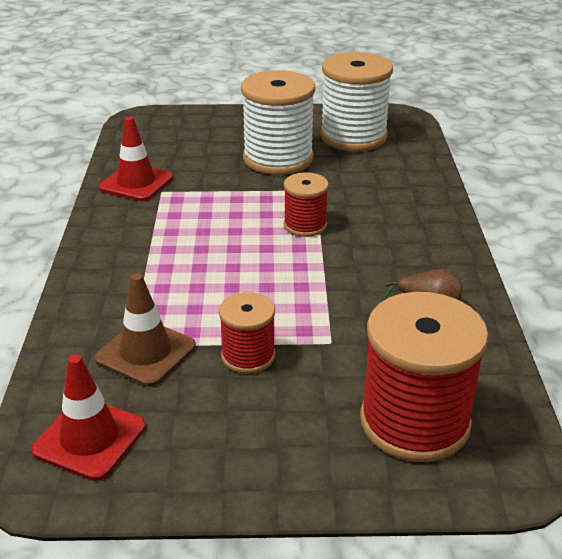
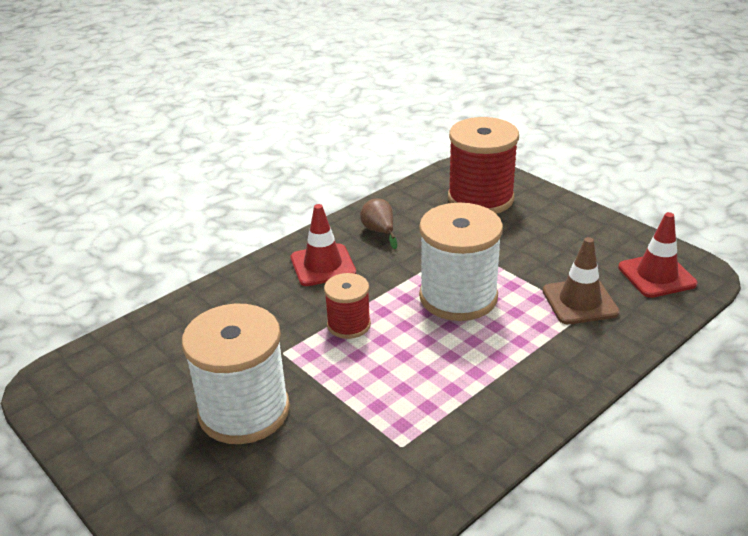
camera: 130 degrees left, 0 degrees up
red traffic cone [99,117,173,201] -> red traffic cone moved to [291,204,356,286]
red spool [219,292,275,374] -> none
white spool [320,52,393,151] -> white spool moved to [419,202,503,321]

